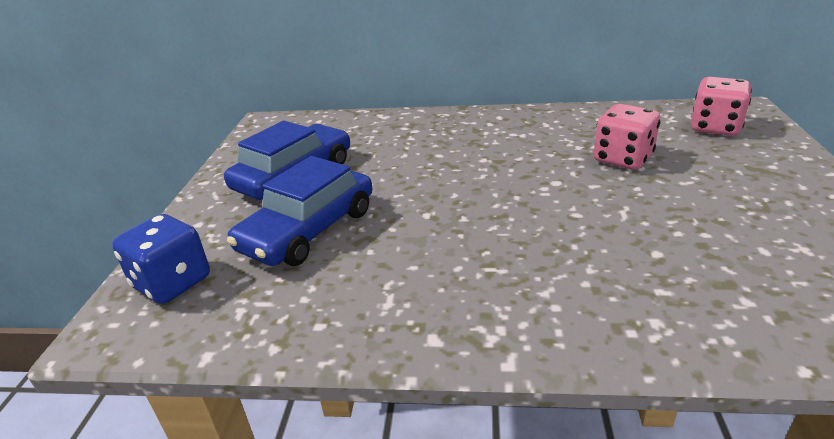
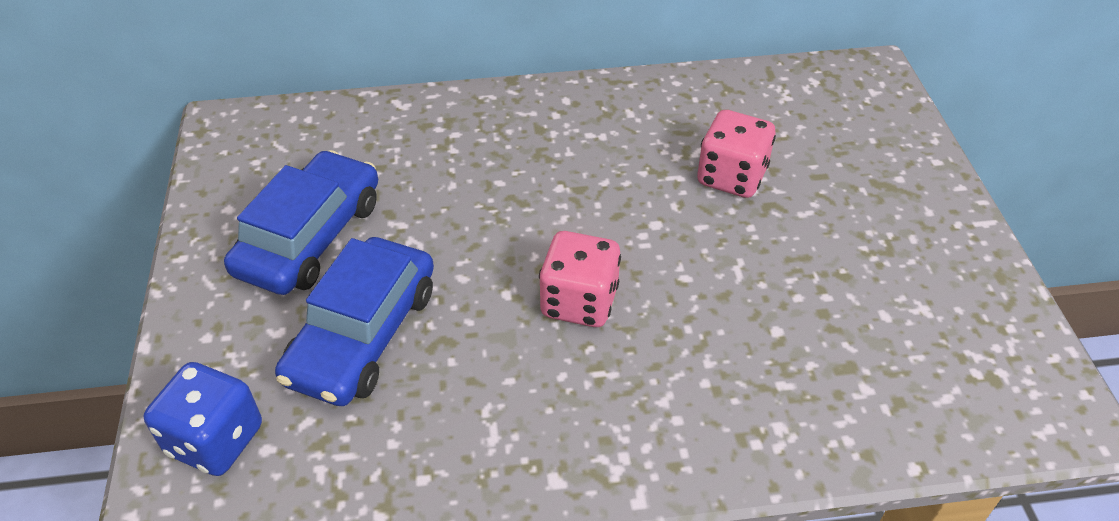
camera: 15 degrees left, 15 degrees up
pink dice [691,77,752,136] -> pink dice moved to [539,231,621,327]

